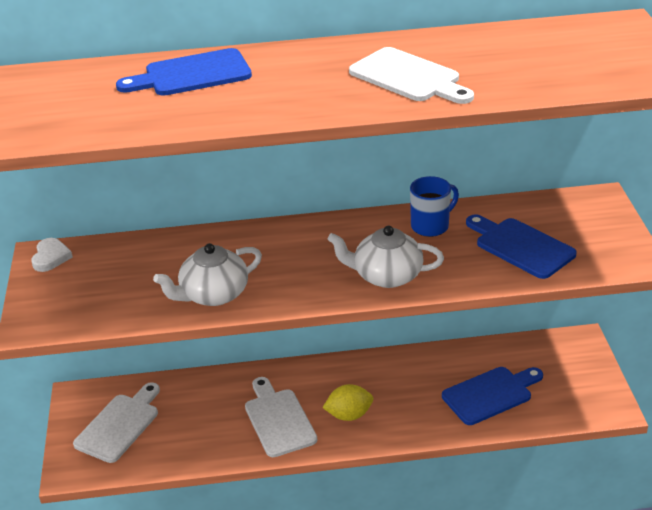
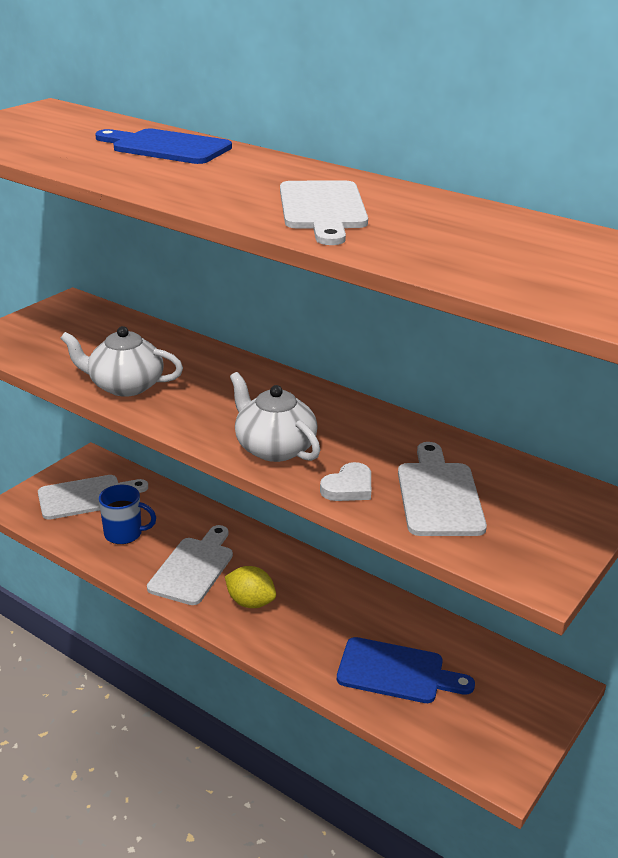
camera: 40 degrees right, 5 degrees down
white heart [31,238,73,272] -> white heart moved to [320,462,371,501]
blue mug [410,176,459,237] -> blue mug moved to [99,485,156,544]
blue cutting board [466,214,577,279] -> white cutting board [398,442,487,536]

